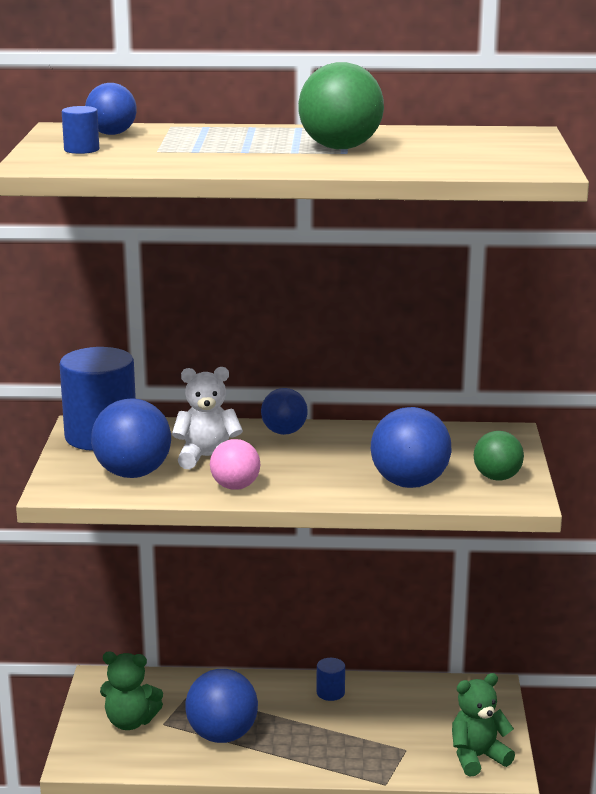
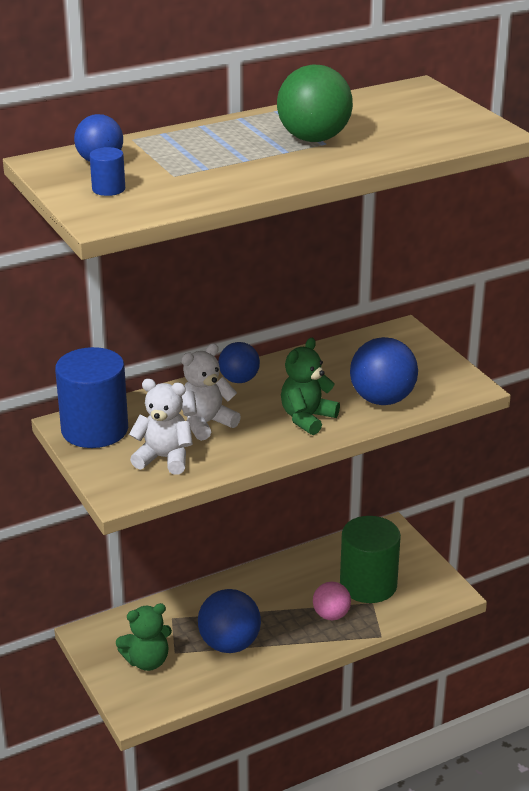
camera: 30 degrees left, 10 degrees up
blue ball [91,398,171,478] -> white teddy bear [129,379,193,475]
pink ball [210,439,260,490] -> pink ball moved to [313,582,351,620]
blue cylinder [317,658,345,701] -> none
green teddy bear [452,673,515,777] -> green teddy bear moved to [281,338,340,435]
green ball [474,431,524,481] -> none
none -> green cylinder [340,516,401,603]

